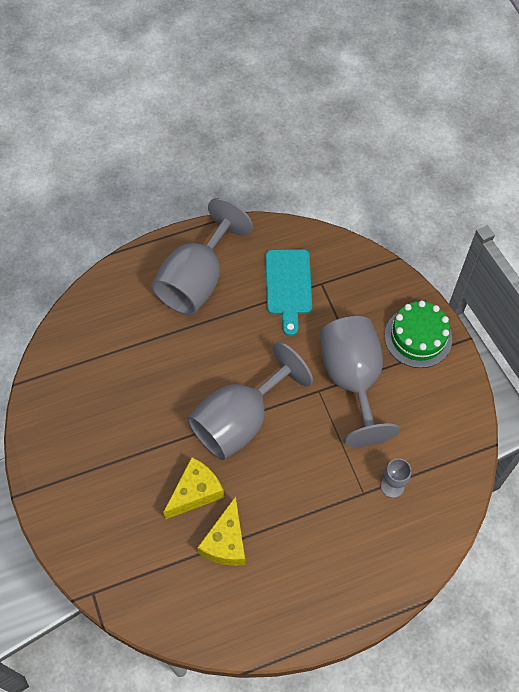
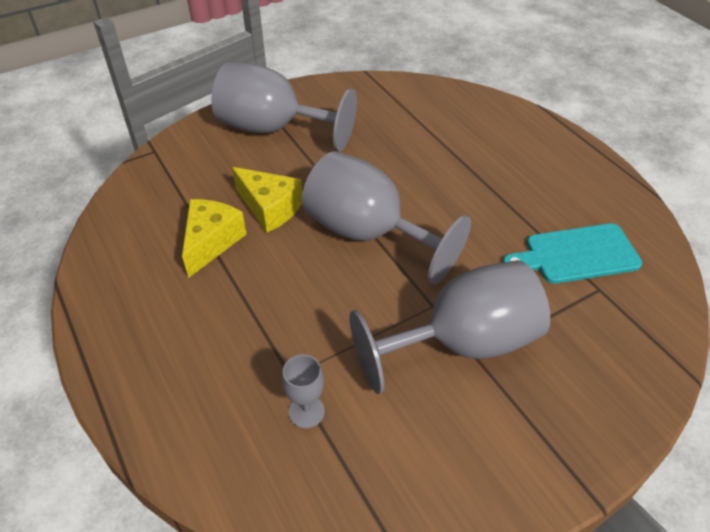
camera: 80 degrees right, 15 degrees down
grey goblet [151,198,253,315] -> grey goblet moved to [211,62,357,151]
yellow cheese [197,496,245,566] -> yellow cheese turned 105 degrees clockwise [182,199,246,278]
green cake [384,301,452,368] -> none

